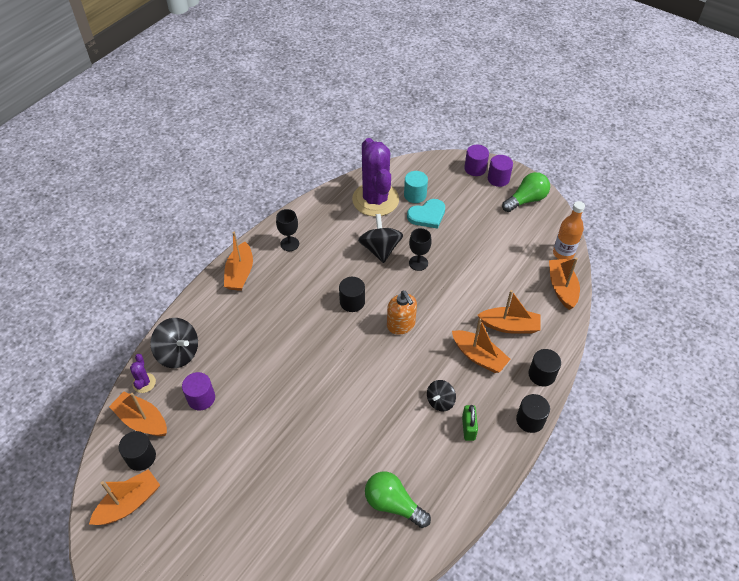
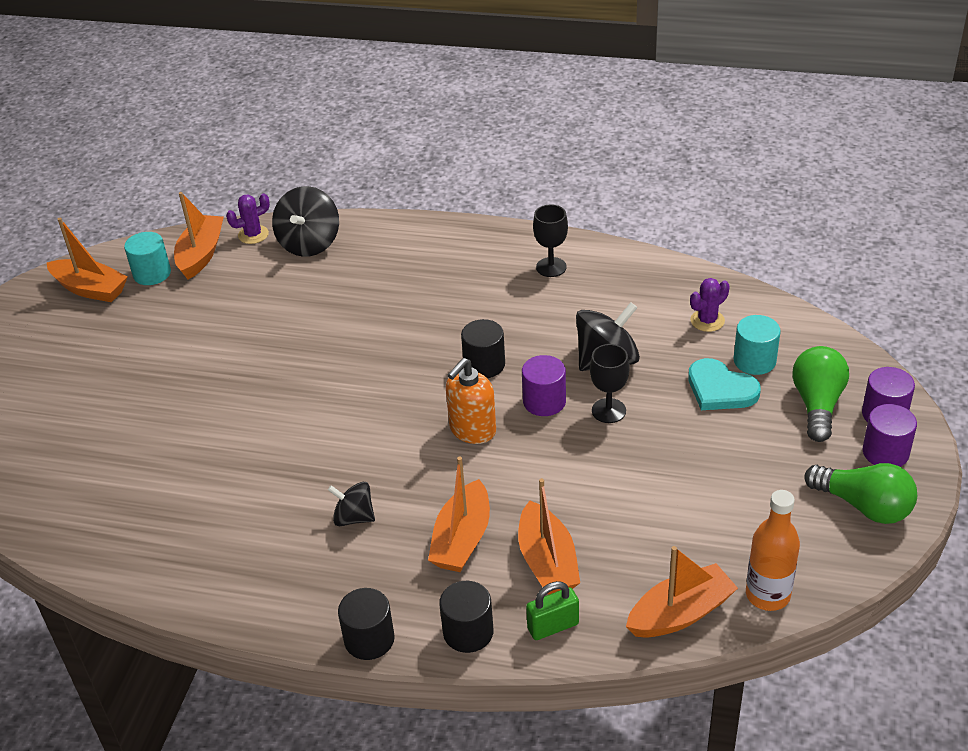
camera: 70 degrees right, 10 degrees down
black cylinder [119,431,156,471] -> turquoise cylinder [124,232,171,285]
purple cylinder [182,372,215,410] -> purple cylinder moved to [522,355,566,416]
orange boat [224,232,253,291] -> none
purple cactus [352,138,399,217] -> purple cactus [690,278,730,332], size x0.40
green light bulb [365,472,431,528] -> green light bulb moved to [792,346,849,442]
green padlock [462,405,478,441] -> green padlock moved to [526,581,579,640]

